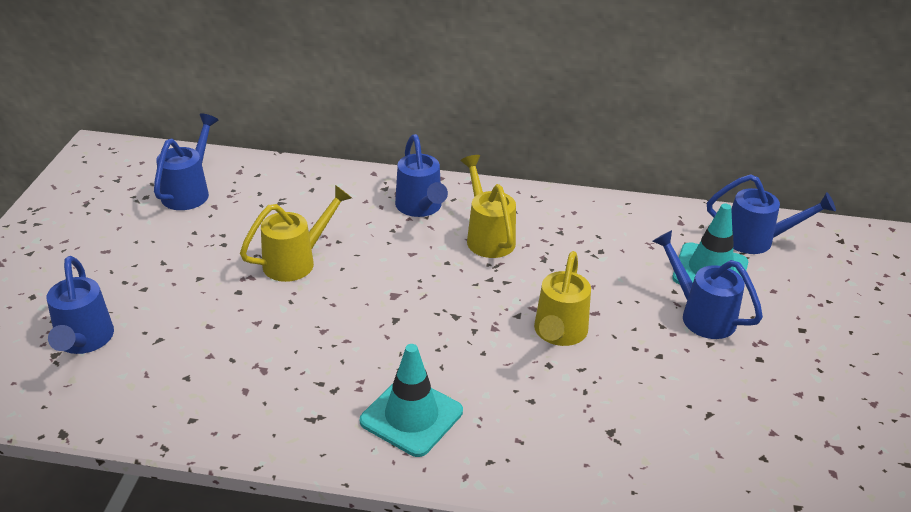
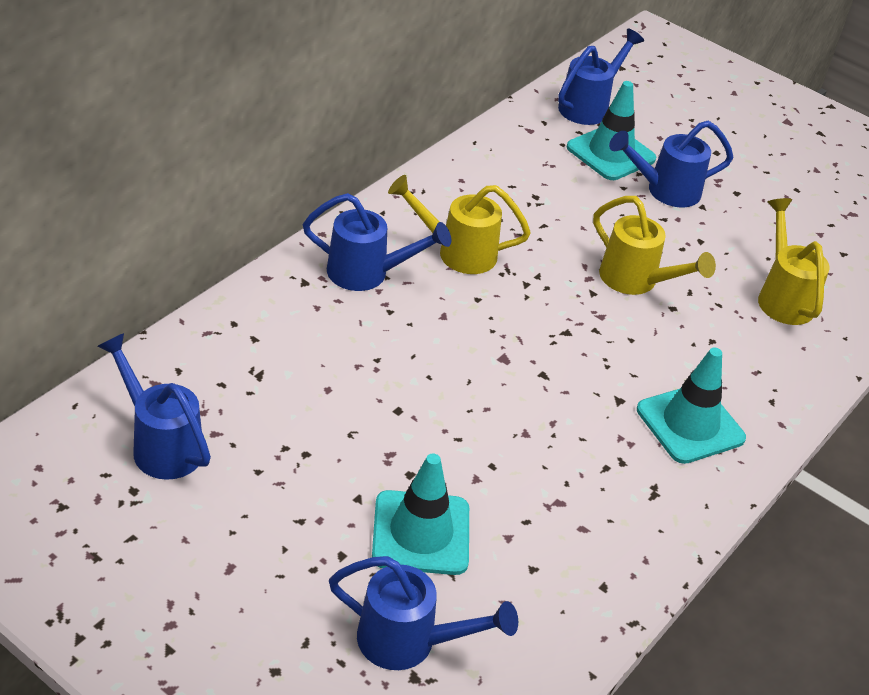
camera: 65 degrees left, 5 degrees up
yellow watering can [240,185,352,282] -> yellow watering can moved to [758,198,830,325]
none -> turquoise traffic cone [372,454,469,575]

